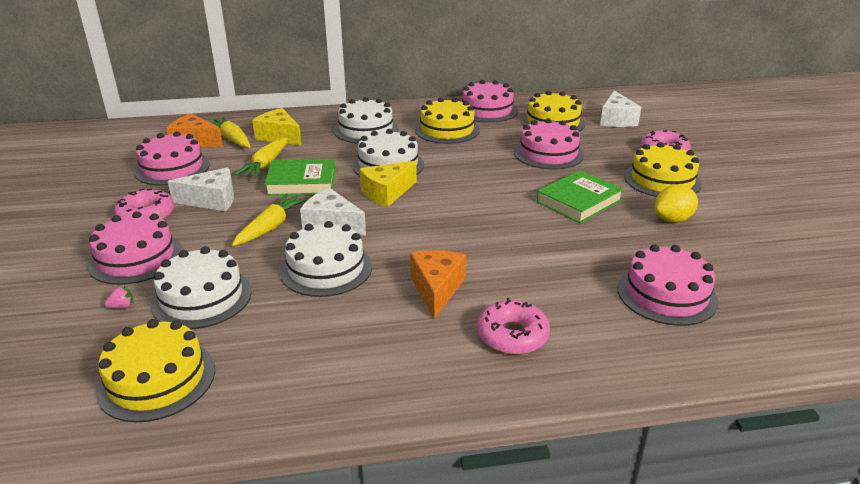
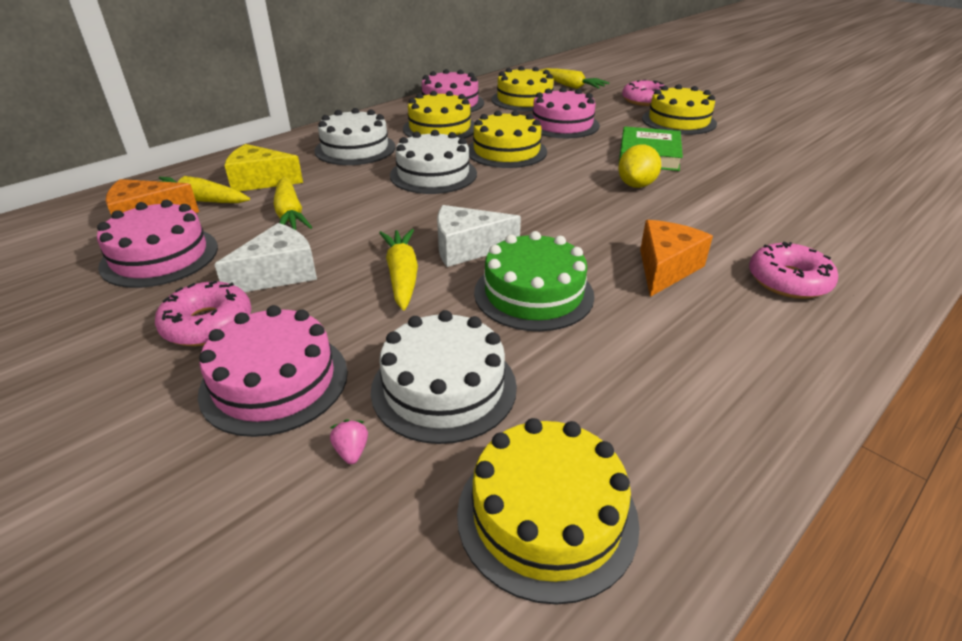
camera: 35 degrees left, 5 degrees up
pink strawberry [104,286,133,309] -> pink strawberry turned 45 degrees counterclockwise [330,419,368,464]
green book [264,159,335,196] -> none
white cake [280,221,372,297] -> green cake [474,231,594,331]
yellow cheese [359,161,417,207] -> none
orange cheese [410,250,466,319] -> orange cheese turned 60 degrees clockwise [640,220,713,297]
white cheese [600,90,641,127] -> yellow carrot [539,68,610,89]
pink cake [617,244,718,326] -> none
yellow lemon [655,185,698,223] -> yellow lemon moved to [618,144,661,188]
none -> yellow cake [468,110,547,168]

